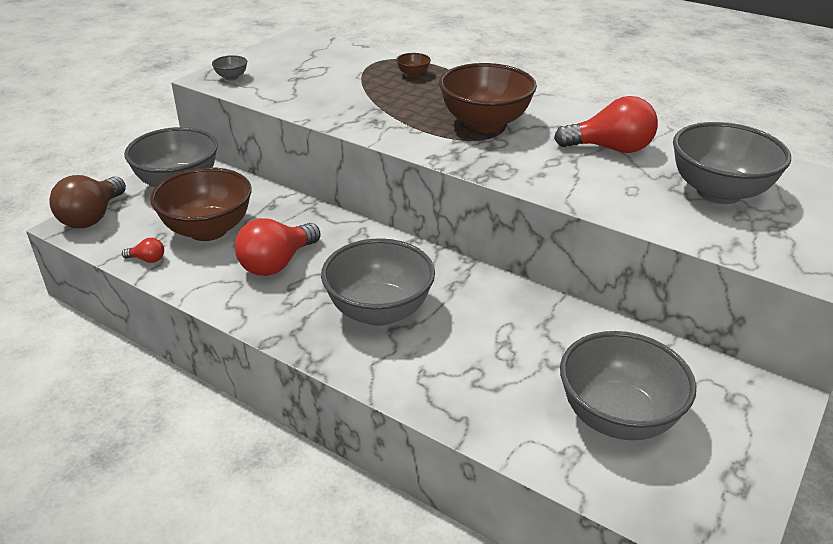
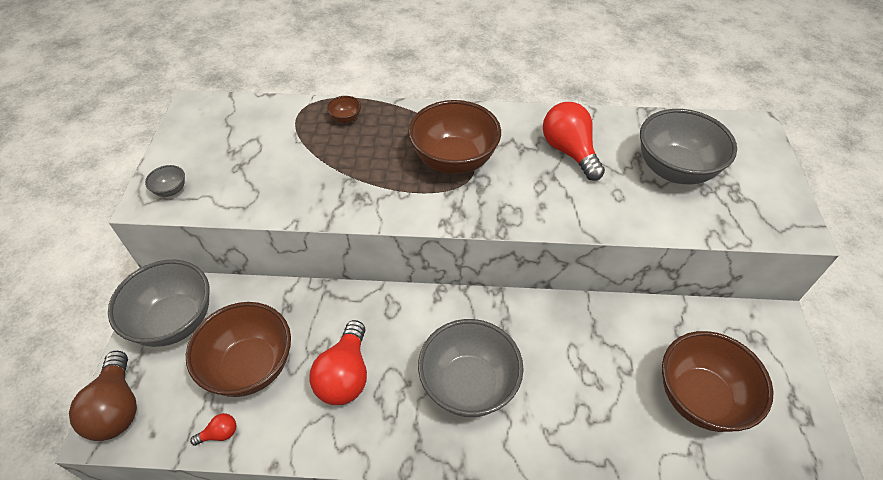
camera: 30 degrees left, 15 degrees up
red light bulb [554,96,658,153] -> red light bulb turned 90 degrees counterclockwise [543,102,605,181]
grey bowl [560,331,696,440] -> brown bowl [662,331,773,432]

